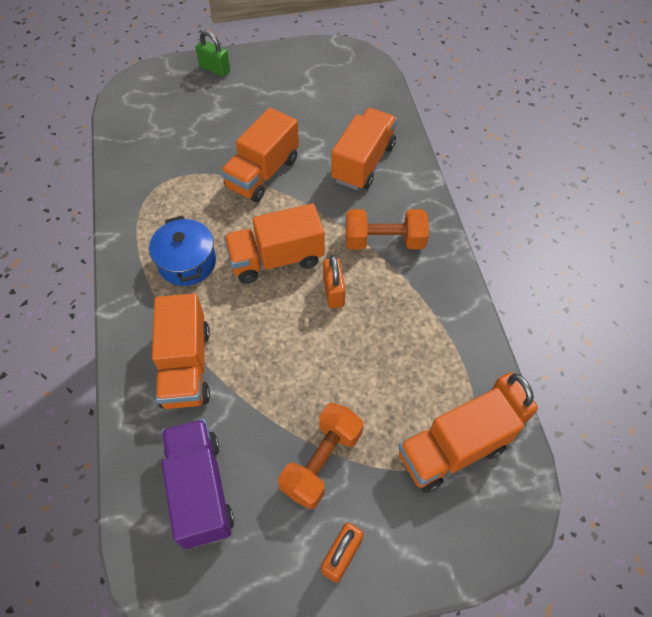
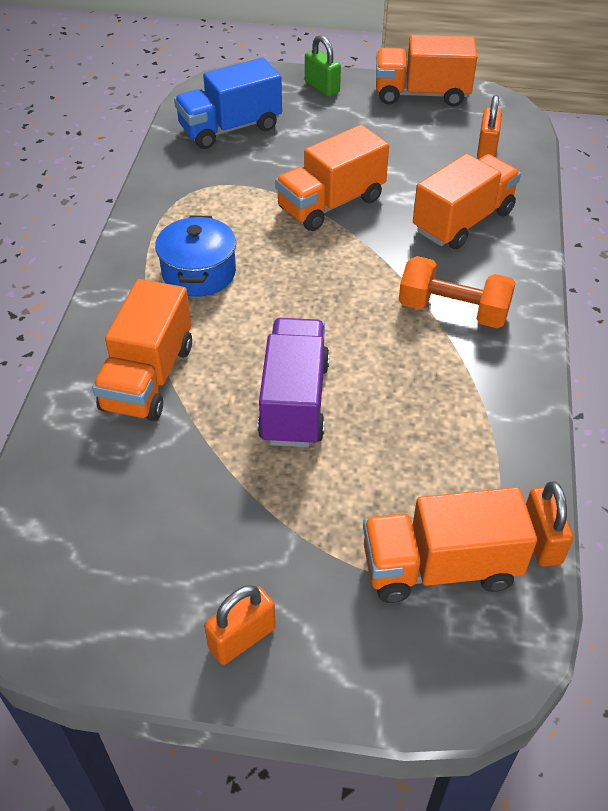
camera: 20 degrees right, 10 degrees down
purple truck [161,419,234,549] -> purple truck moved to [257,318,330,447]
orange truck [224,203,325,284] -> orange truck moved to [376,35,477,107]
orange dumbbell [278,403,363,510] -> none
orange padlock [323,255,346,308] -> orange padlock moved to [477,95,502,159]
none -> blue truck [174,57,282,149]

